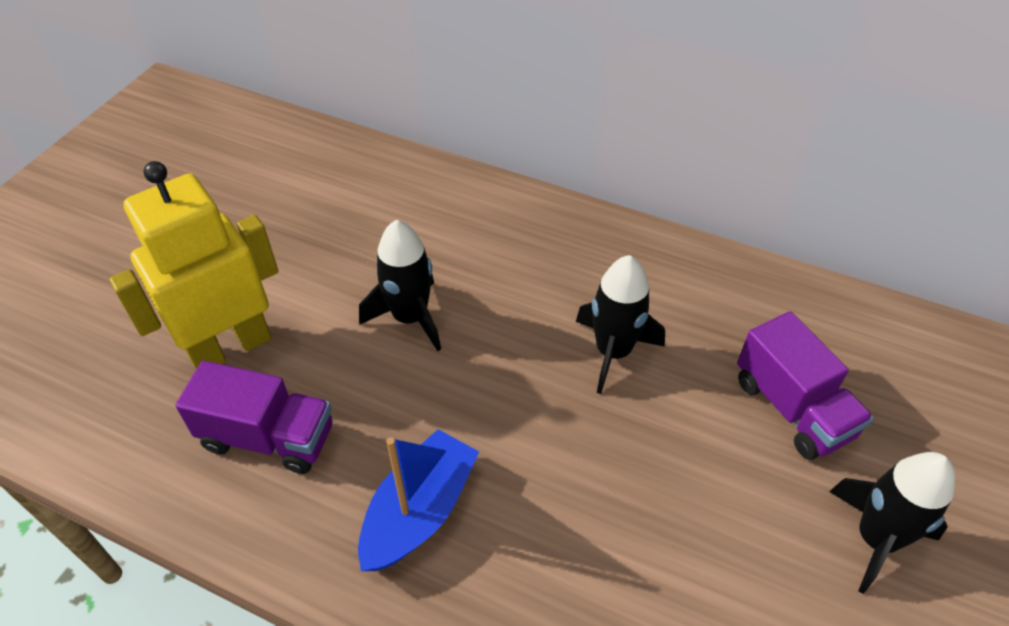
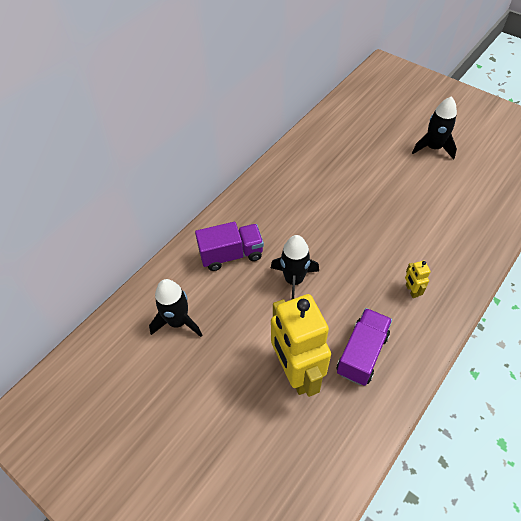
camera: 75 degrees left, 5 degrees up
blue boat [358,429,479,571] -> yellow robot [405,261,431,298]
black rocket [576,255,665,394] -> black rocket moved to [149,279,202,337]
purple truck [737,311,874,460] -> purple truck moved to [195,222,264,271]

